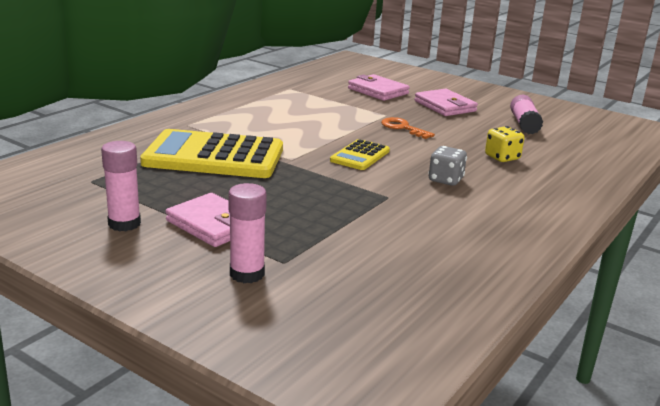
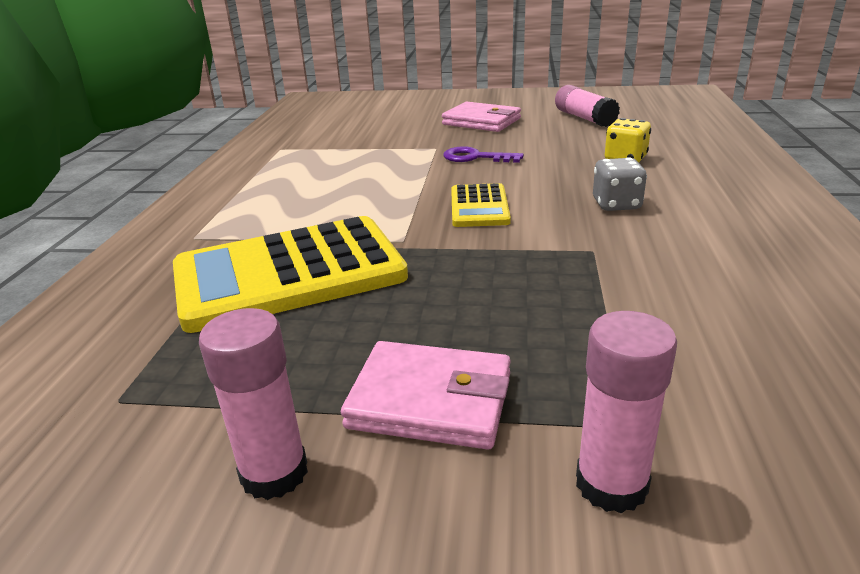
camera: 25 degrees left, 5 degrees up
pink wallet [348,74,410,101] -> none
orange key [381,117,435,139] -> purple key [443,146,524,163]

